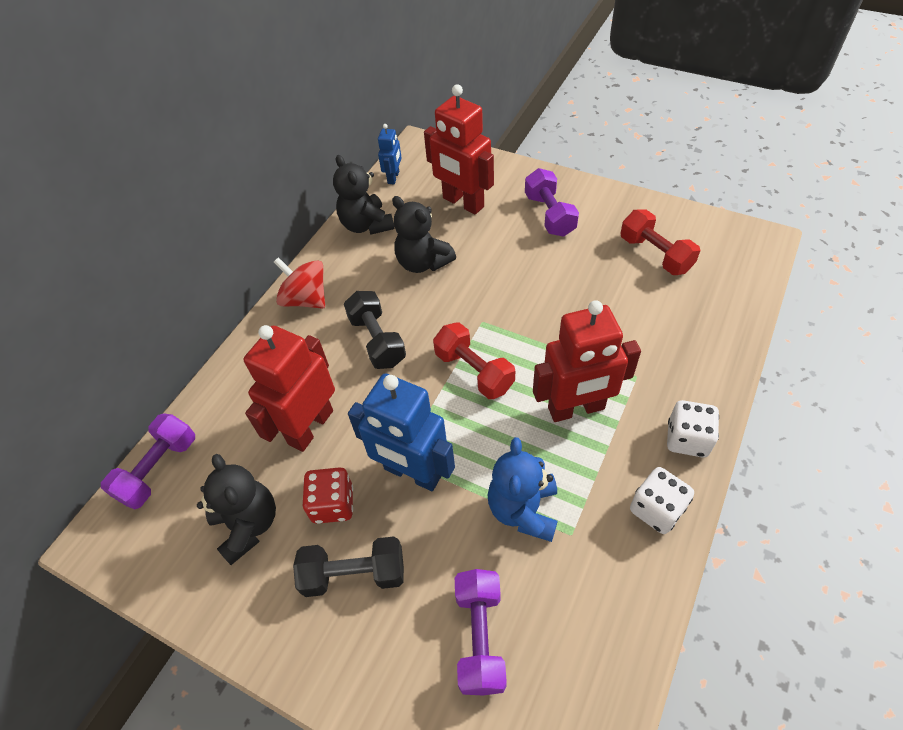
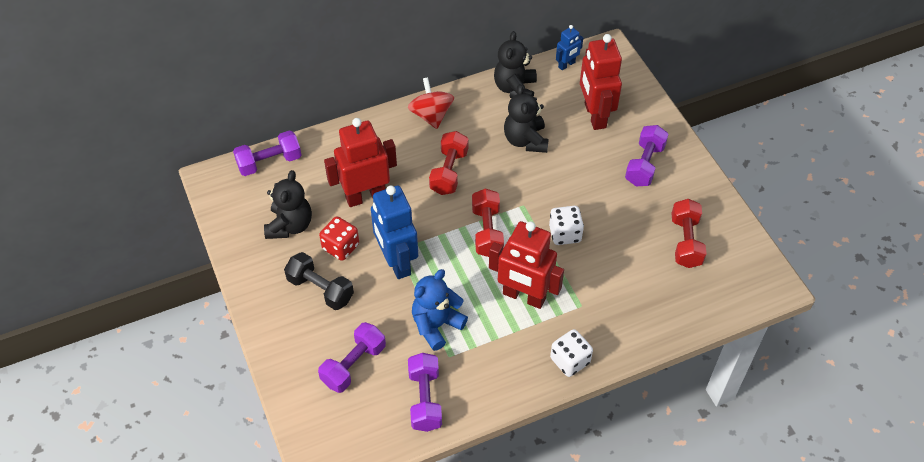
camera: 35 degrees right, 0 degrees up
black dumbbell [344,291,406,369] -> red dumbbell [429,131,468,195]
white dice [630,467,694,534] -> white dice moved to [549,206,584,245]
none -> purple dumbbell [408,353,442,432]

